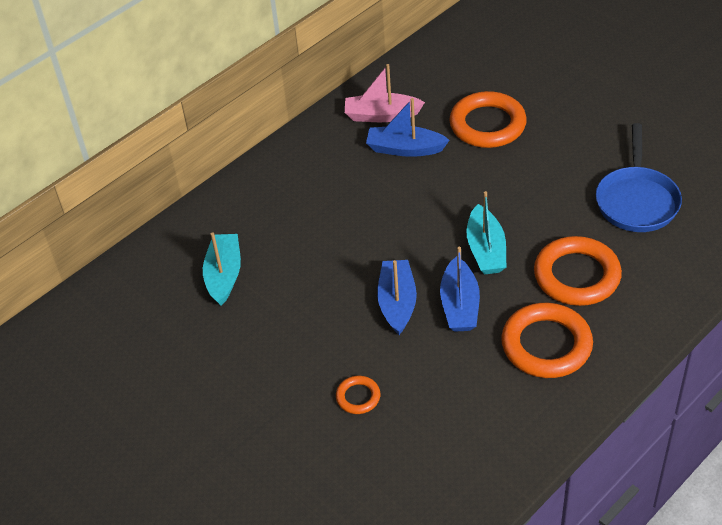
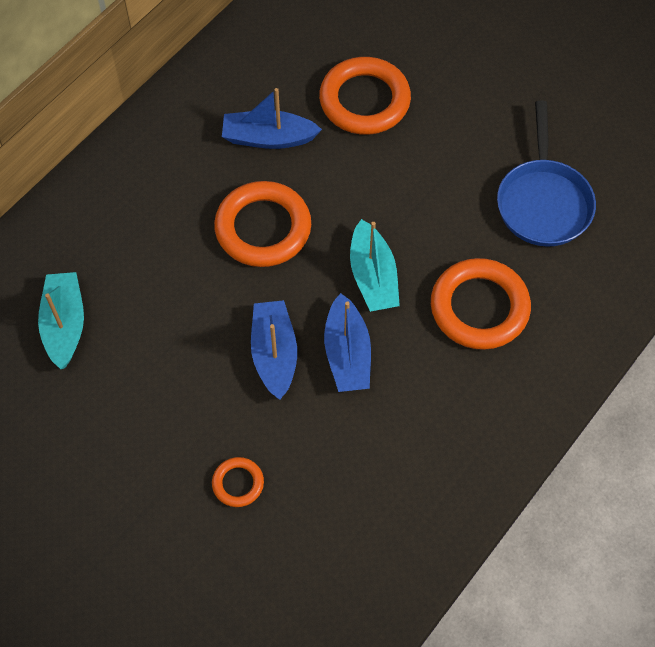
camera: 10 degrees left, 15 degrees up
pink boat [345,64,425,122] -> none
orange ring [501,303,593,378] -> orange ring moved to [214,181,311,267]

